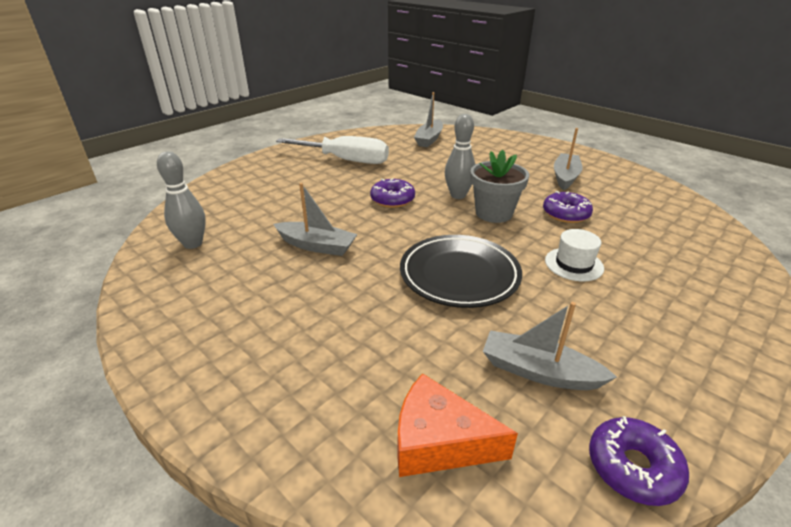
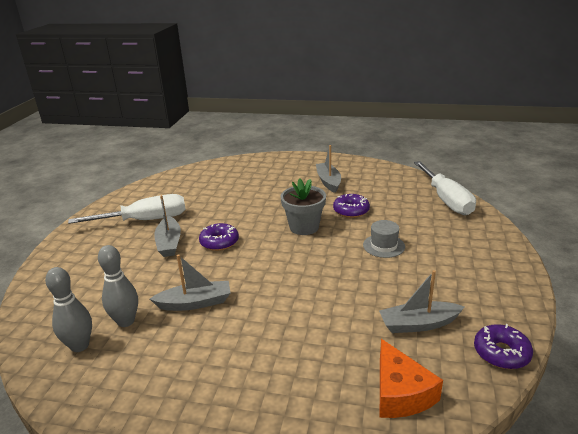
camera: 30 degrees left, 5 degrees down
orange cheese [398,373,518,477] -> orange cheese turned 90 degrees counterclockwise [380,339,443,418]
black plate [400,235,522,308] -> none
grey boat [414,92,443,147] -> grey boat moved to [154,195,181,257]
grey bowling pin [445,114,475,199] -> grey bowling pin moved to [98,245,138,327]
white hat [545,229,604,281] -> grey hat [363,220,405,258]
none -> white screwdriver [414,161,476,215]

